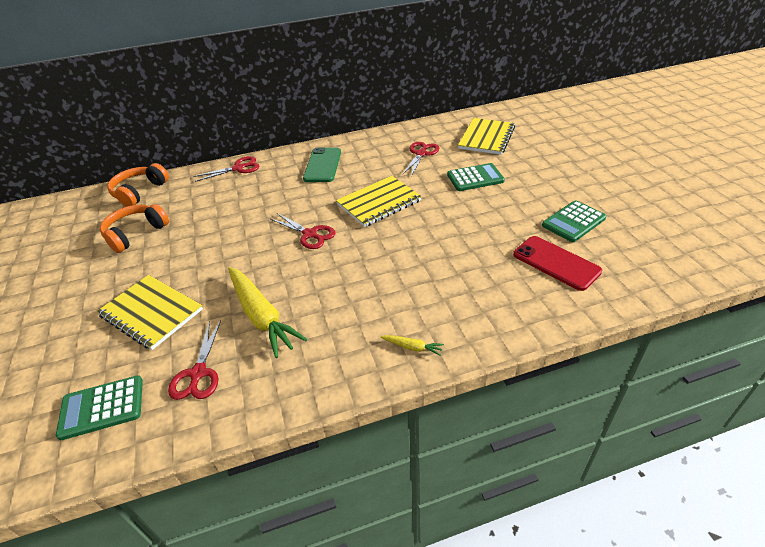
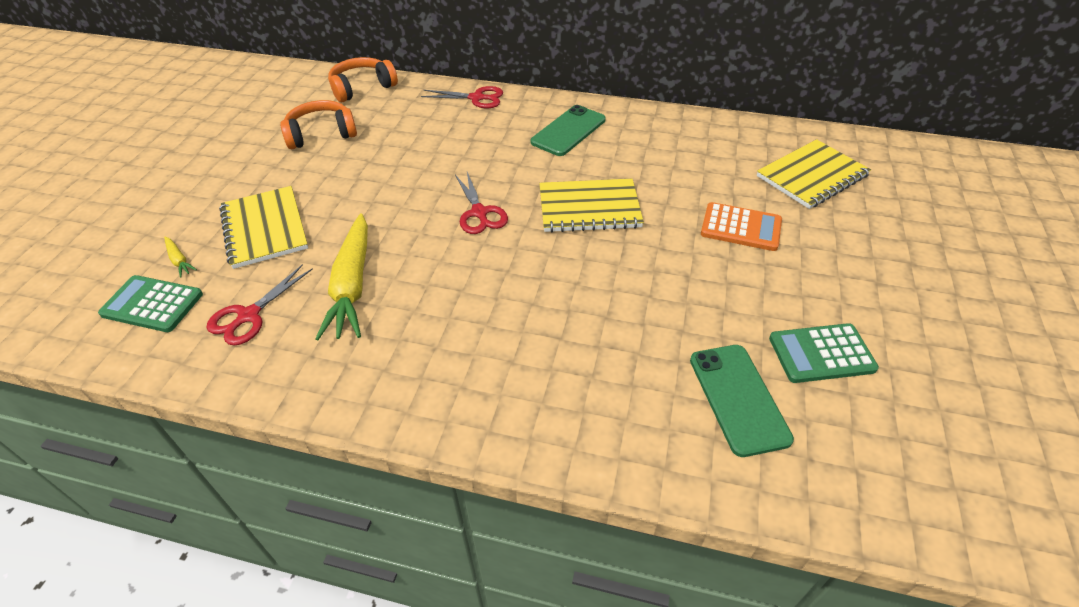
camera: 30 degrees right, 5 degrees up
yellow carrot [381,335,444,356] -> yellow carrot moved to [164,237,197,277]
red scissors [402,142,440,176] -> none
green calculator [447,163,505,191] -> orange calculator [701,202,782,251]
red phone [513,236,602,291] -> green phone [690,345,794,457]

